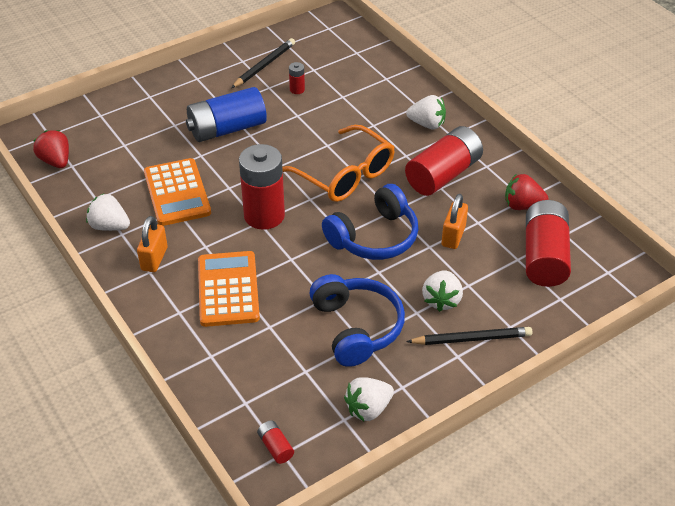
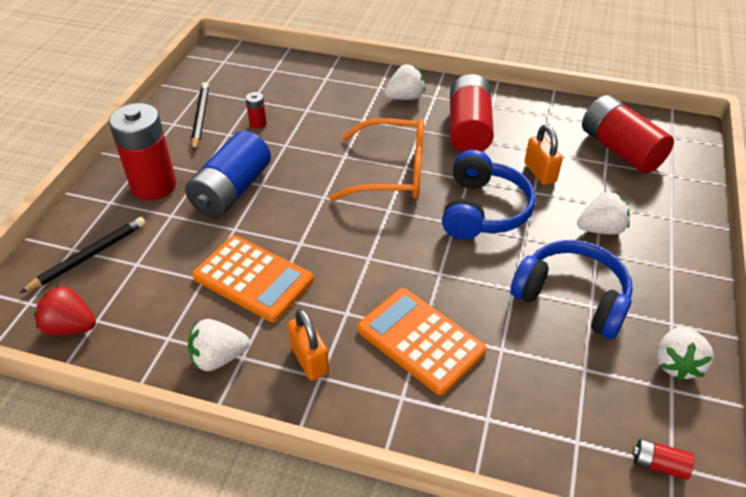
camera: 40 degrees left, 0 degrees up
red battery [239,144,285,230] -> red battery moved to [109,103,176,200]
black pencil [406,327,532,345] -> black pencil moved to [20,217,146,293]
white strawberry [422,271,463,312] -> white strawberry turned 75 degrees counterclockwise [577,192,630,235]
red strawberry [505,174,548,210] -> none

